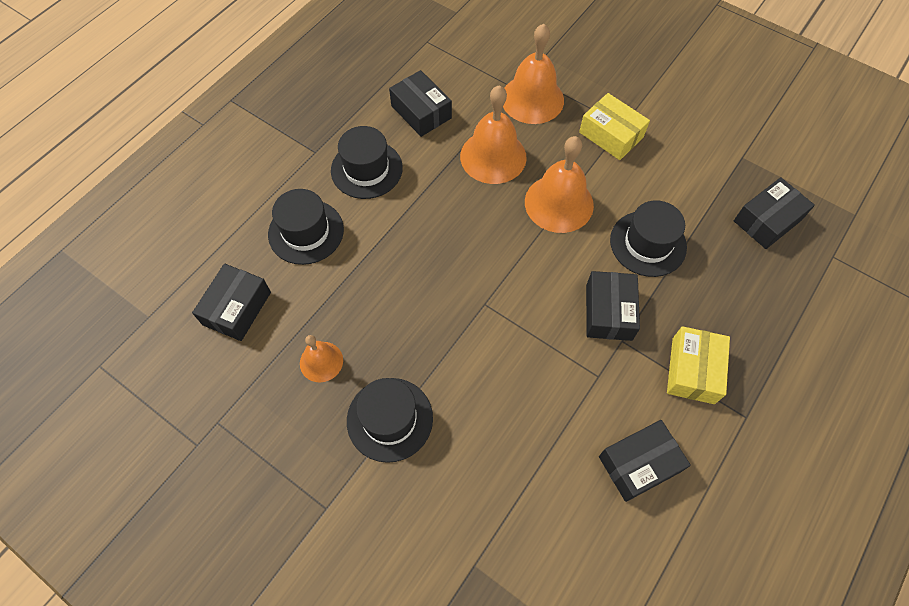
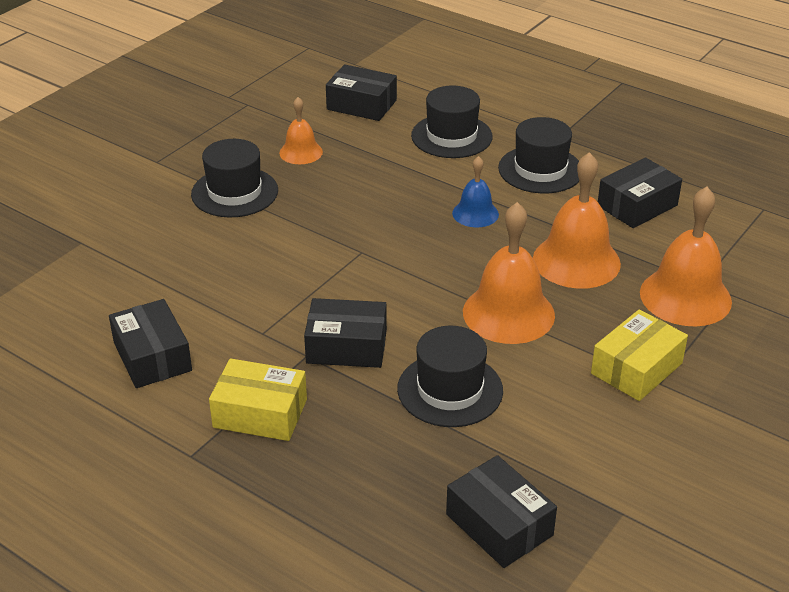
camera: 90 degrees right, 25 degrees down
none -> blue bell [452,156,499,227]

